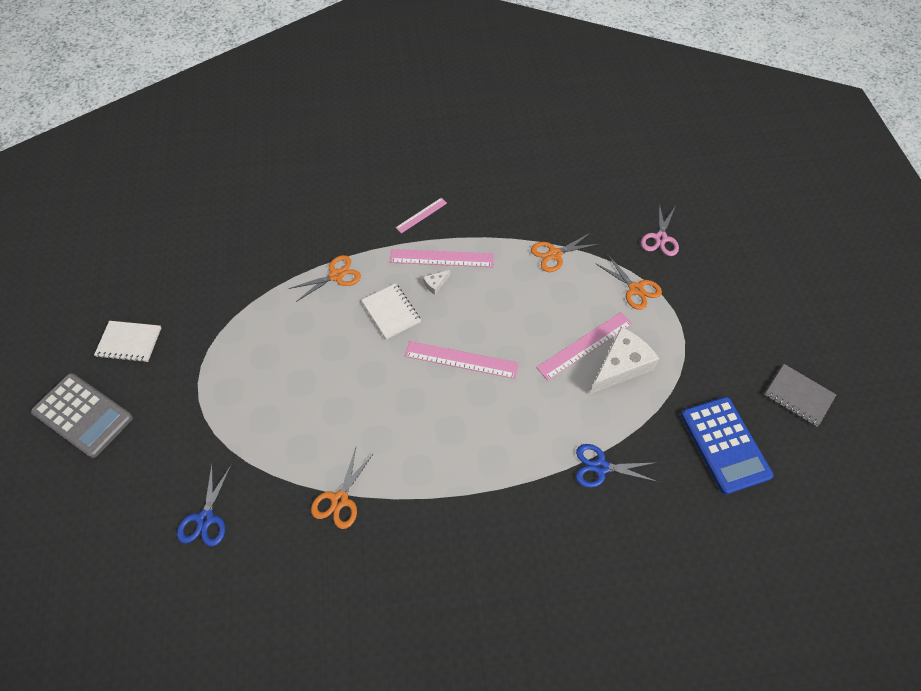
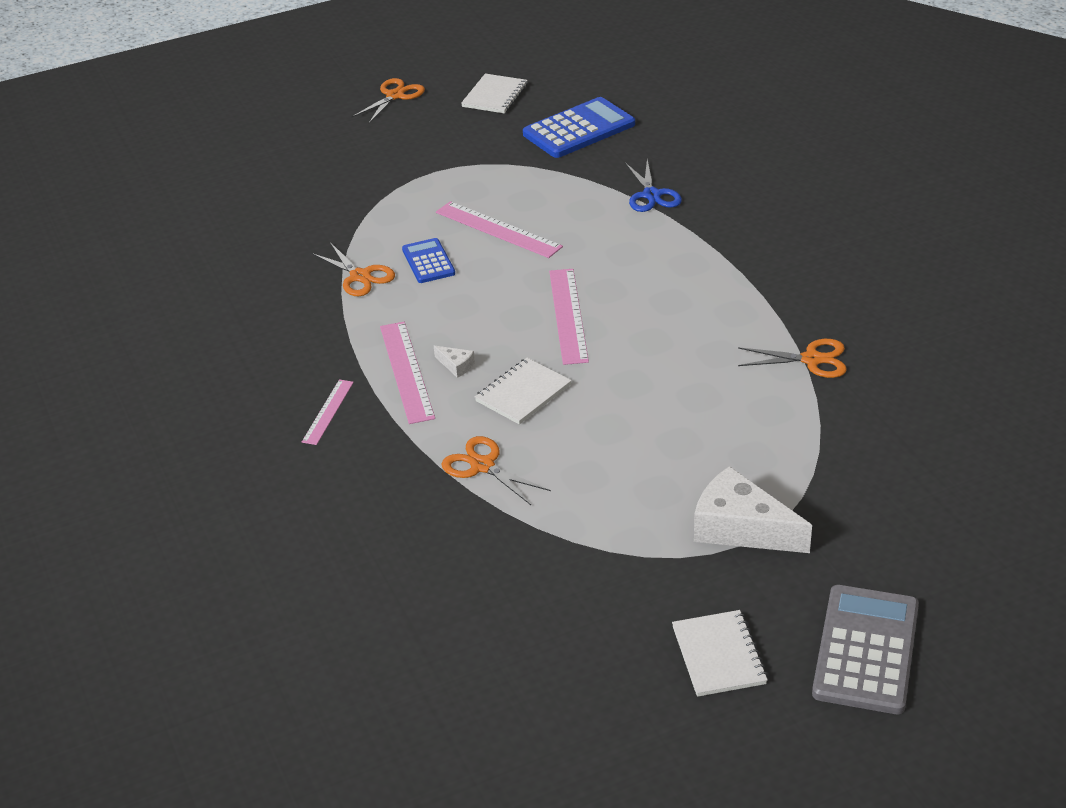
camera: 105 degrees left, 20 degrees down
blue scissors [177,464,232,546] -> none
pink ruler [395,198,447,233] -> pink ruler turned 75 degrees clockwise [302,379,354,445]
white cheese [590,327,659,394] -> white cheese moved to [694,466,812,553]
orange scissors [595,254,662,310] -> orange scissors moved to [352,78,425,123]
pink scissors [641,203,679,256] -> none
grey notebook [765,364,836,426] -> white notebook [461,74,528,113]
none -> blue calculator [402,238,455,283]

